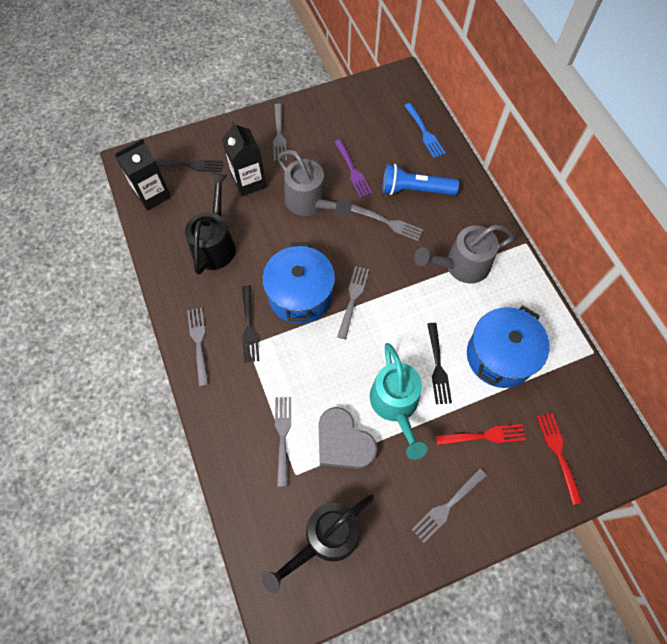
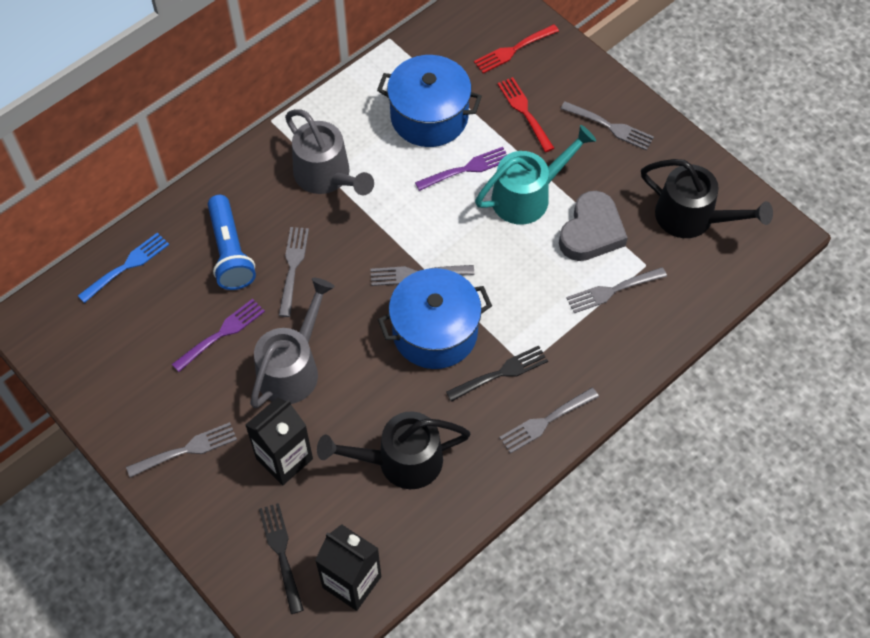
camera: 110 degrees left, 5 degrees down
black fork [427,323,452,404] -> purple fork [415,147,507,191]

